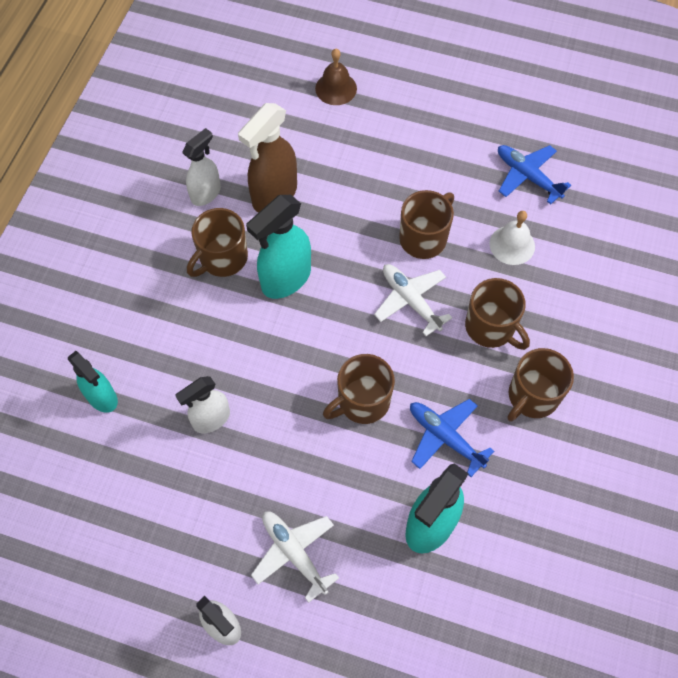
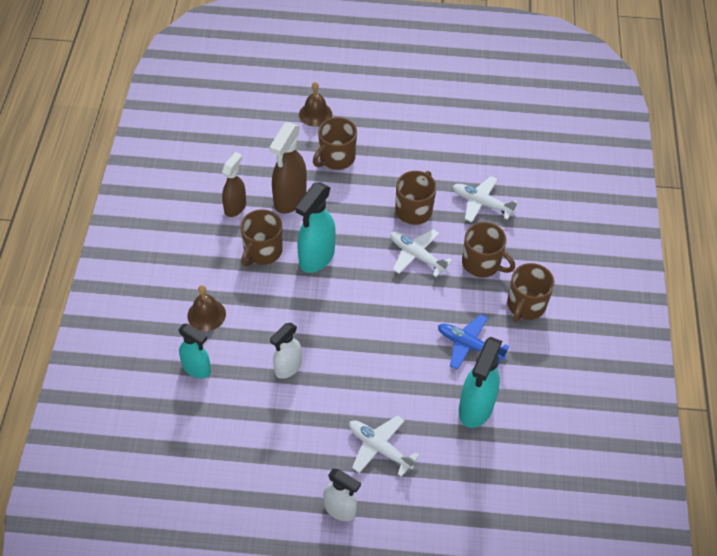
camera: 15 degrees left, 10 degrees down
white spray bottle [182,128,221,206] -> brown spray bottle [222,152,246,217]
brown mug [323,354,395,424] -> brown mug moved to [313,117,357,170]
white bell [489,211,535,265] -> white plane [453,176,518,222]
blue plane [498,145,571,204] -> none
none -> brown bell [187,285,226,331]

